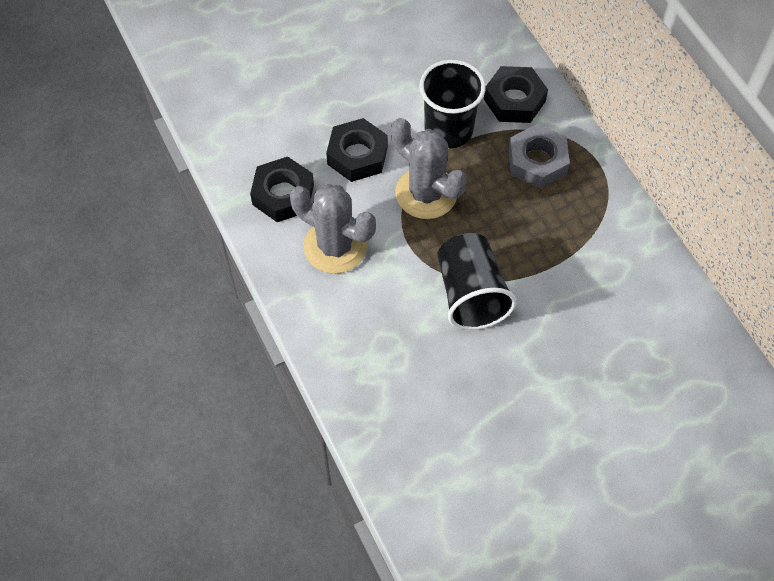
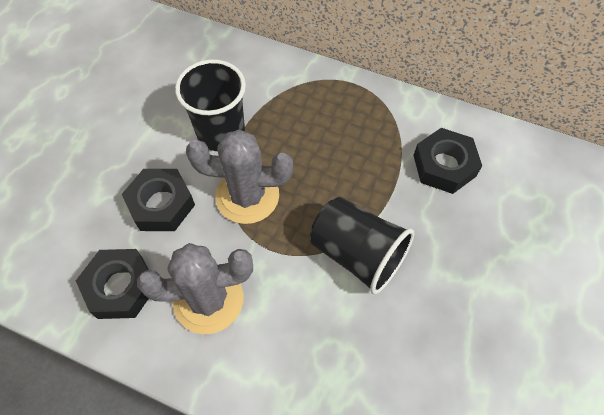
camera: 40 degrees left, 0 degrees up
black nut [484,66,548,123] -> black nut moved to [413,128,482,194]
grey nut [509,124,570,189] -> none

